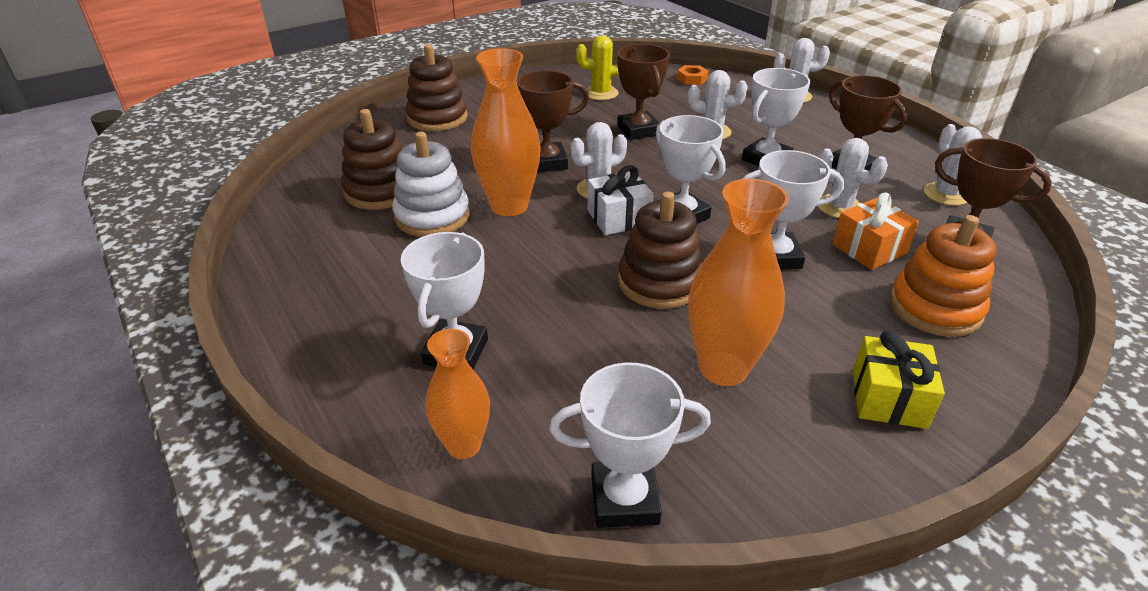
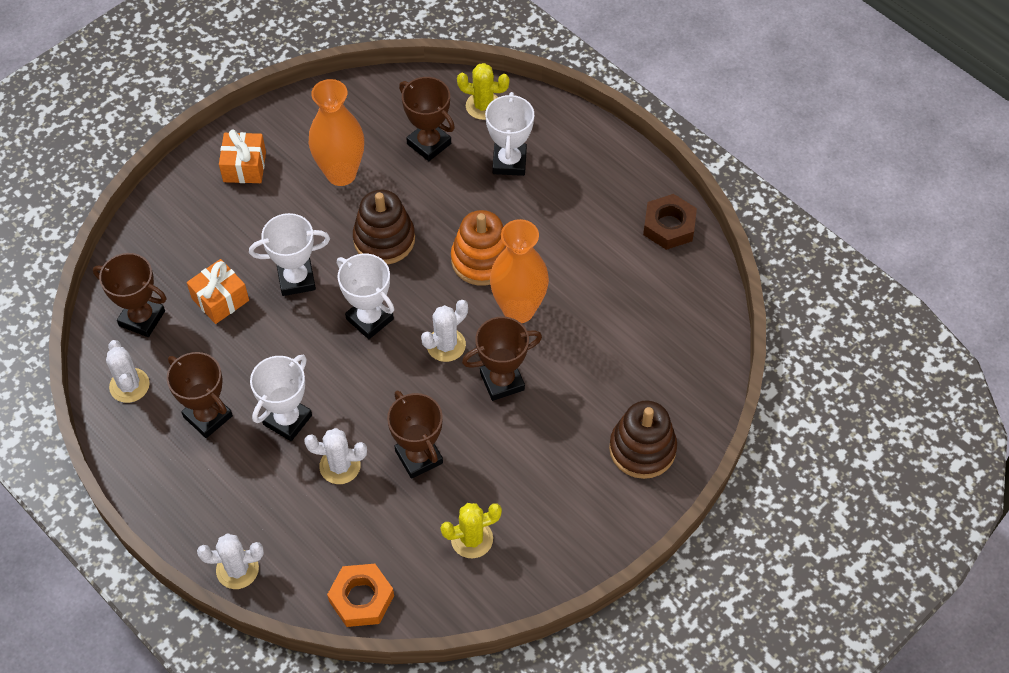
camera: 170 degrees right, 20 degrees up
brown stacking toy [341,109,402,210] -> none
white stacking toy [392,132,470,237] -> none
orange vase [425,329,490,459] -> yellow cactus [457,63,510,120]
white trophy [549,362,711,528] -> none
white gift [588,165,654,235] -> none
orange nut [677,65,709,85] -> orange nut [327,564,394,627], size x1.63
white cactus [818,138,888,218] -> none
yellow gift [853,330,945,429] -> orange gift [219,129,266,183]
orange stacking toy [890,215,997,337] -> orange stacking toy moved to [451,210,506,286]
none -> brown trophy [399,77,455,161]
none -> brown nut [643,194,697,250]

